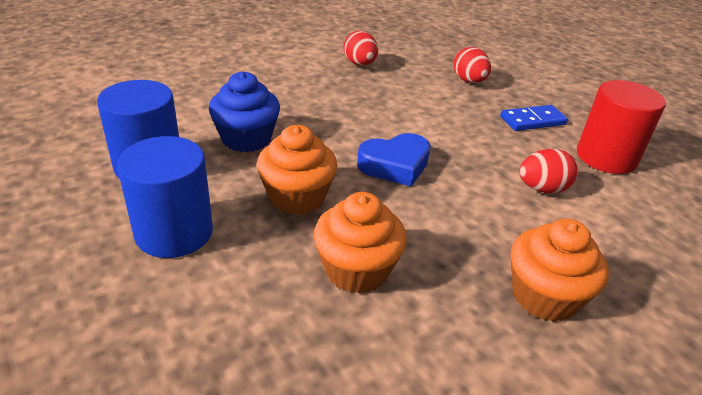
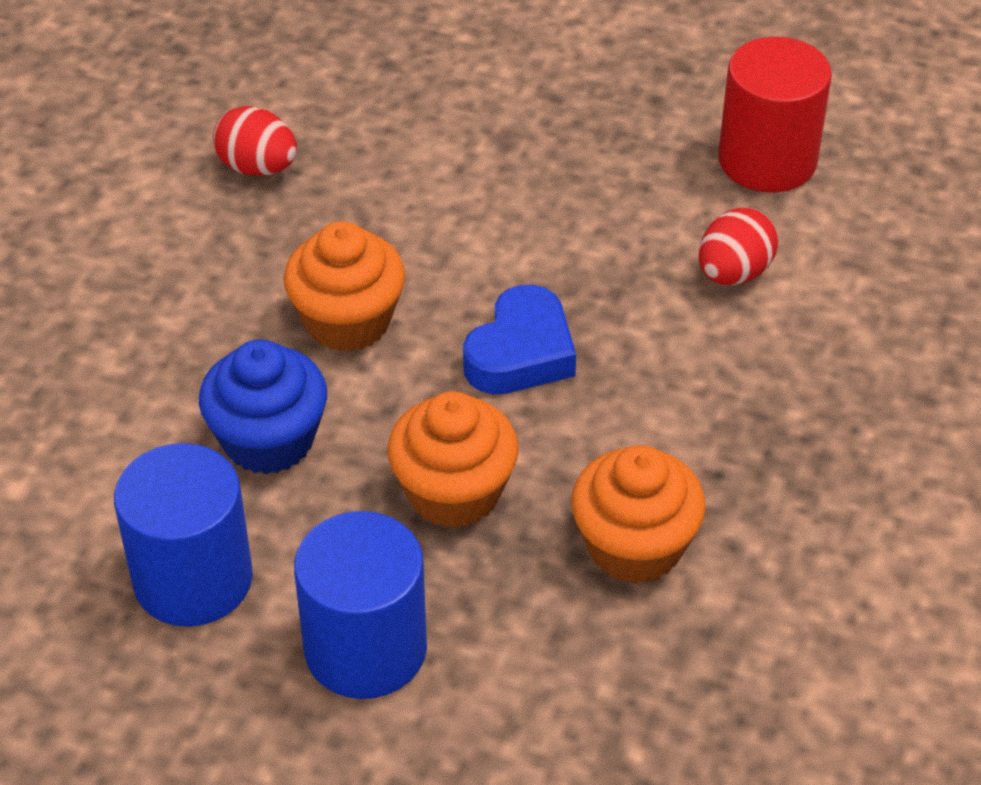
camera: 35 degrees left, 10 degrees up
red egg [453,47,491,83] -> none
blue domino [500,105,568,131] -> none
orange cupcake [511,219,609,322] -> orange cupcake moved to [283,221,405,352]

